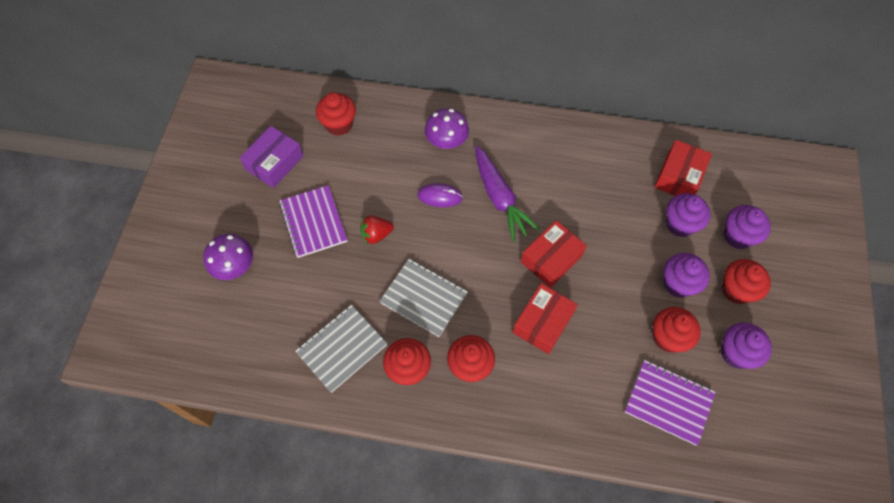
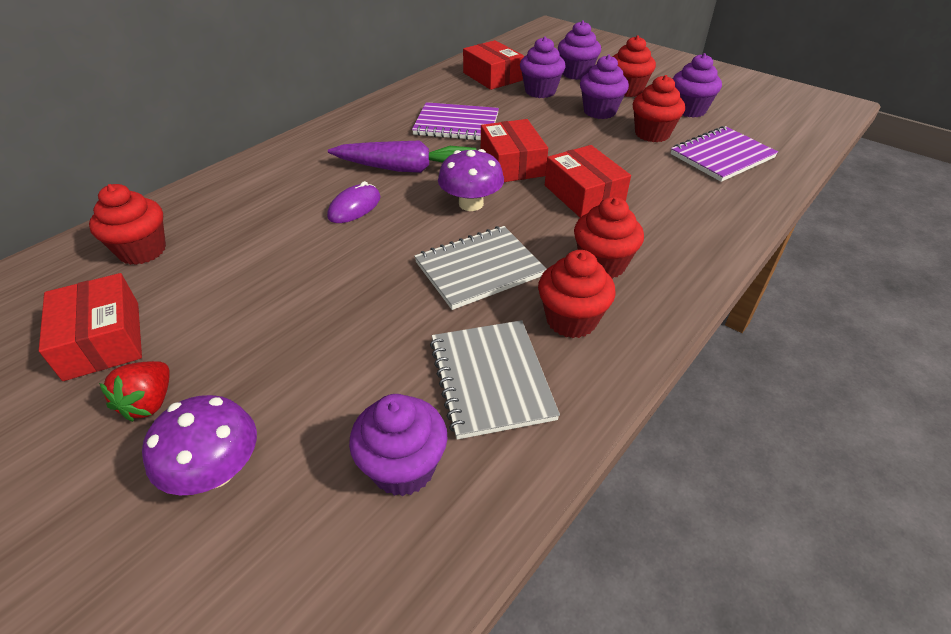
camera: 60 degrees left, 20 degrees down
purple box [239,126,303,188] -> red box [39,273,142,381]
purple notebook [279,185,347,258] -> purple notebook moved to [412,102,499,140]
red strawberry [360,215,394,244] -> red strawberry moved to [99,361,170,422]
purple mushroom [425,108,469,149] -> purple mushroom moved to [438,149,504,211]
none -> purple cupcake [349,394,448,496]

